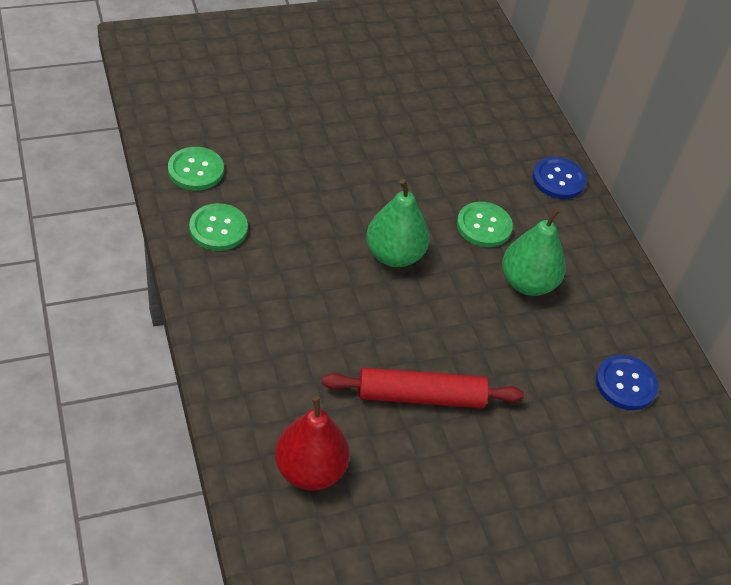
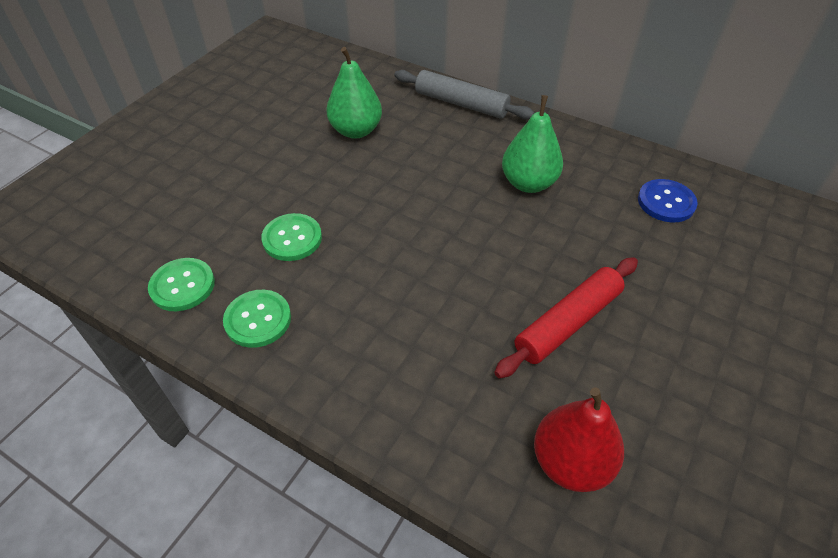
camera: 35 degrees left, 0 degrees up
green pear [366,179,429,267] -> green pear moved to [327,47,382,139]
green button [457,202,513,247] -> green button moved to [261,213,322,261]
blue button [533,157,586,199] -> grey rolling pin [394,70,535,119]

